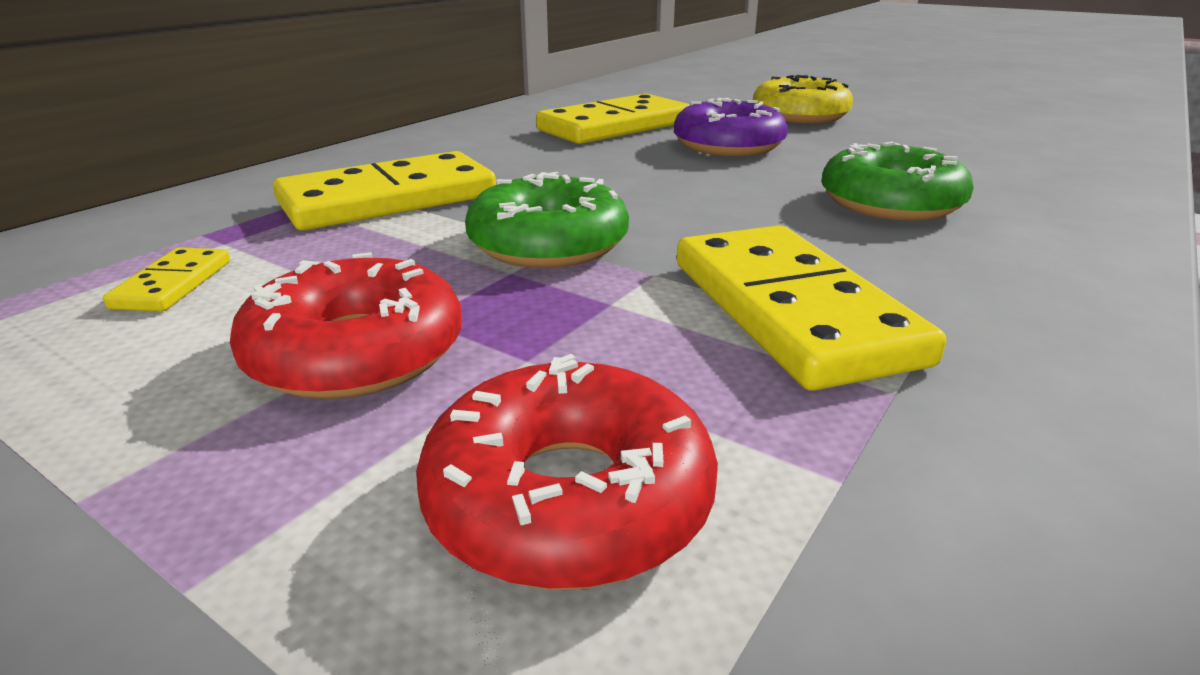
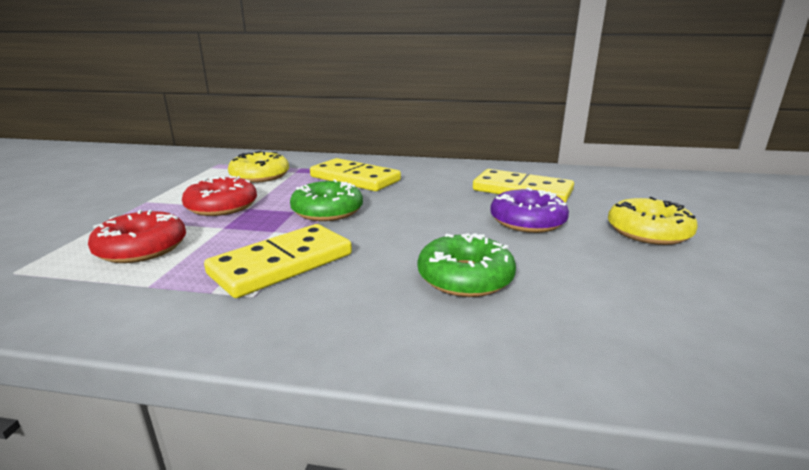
camera: 65 degrees right, 5 degrees down
yellow domino [103,248,230,312] -> yellow donut [228,151,289,183]

